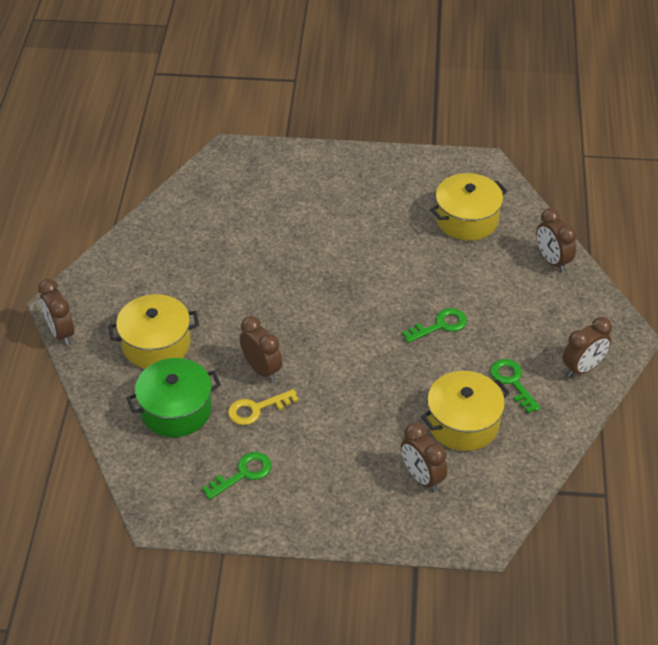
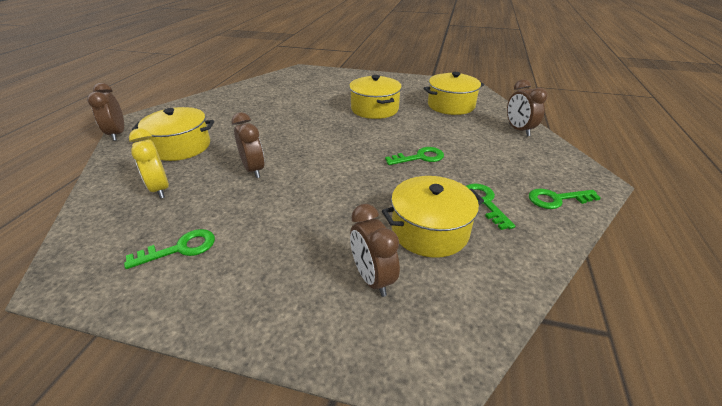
camera: 10 degrees right, 10 degrees down
green pot [126,358,221,437] -> yellow clock [129,128,169,199]
yellow key [228,389,299,425] -> none
brown clock [563,317,612,377] -> green key [529,188,601,209]
none -> yellow pot [349,75,402,119]

